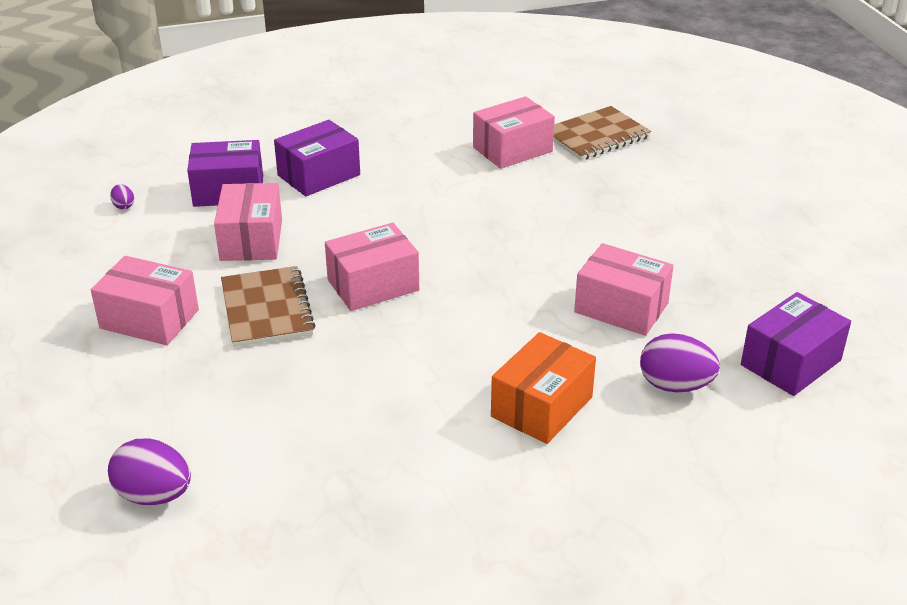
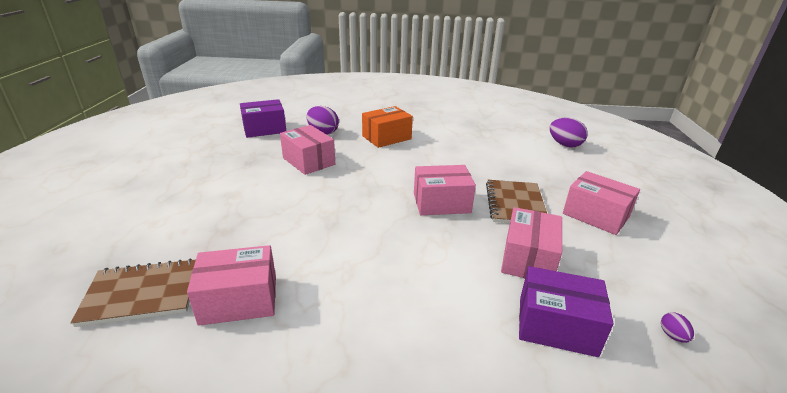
camera: 160 degrees left, 5 degrees down
purple box [274,120,360,196] -> none

